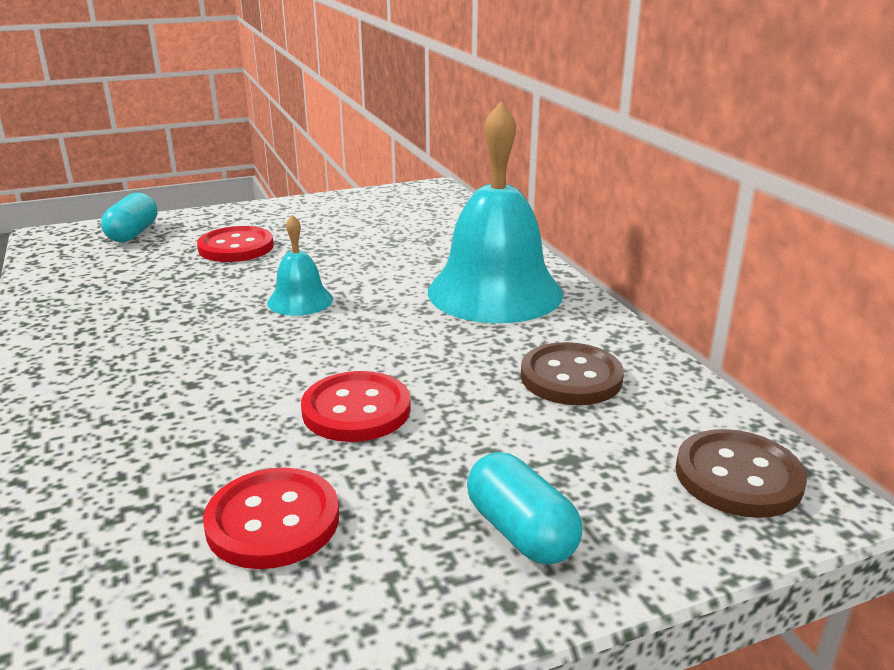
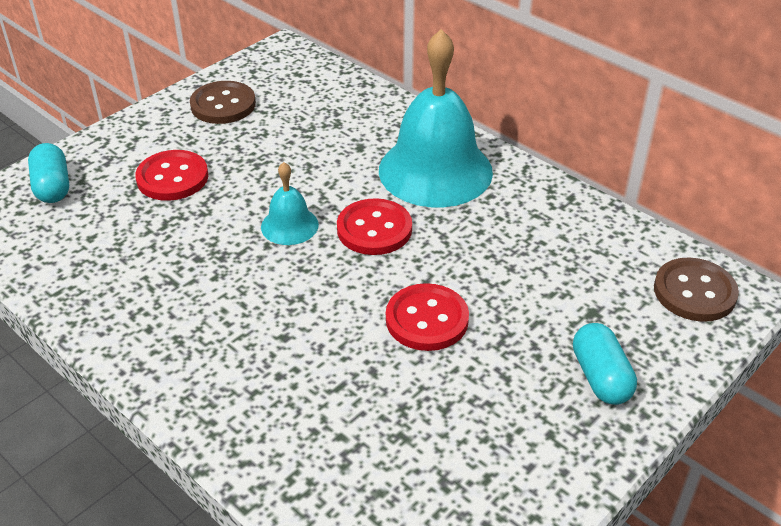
camera: 25 degrees left, 15 degrees up
red button [203,468,339,569] -> red button moved to [337,198,412,255]
turquoise capsule [467,452,582,564] -> turquoise capsule turned 45 degrees clockwise [573,323,637,405]
brown button [521,342,624,405] -> brown button moved to [190,81,256,124]

